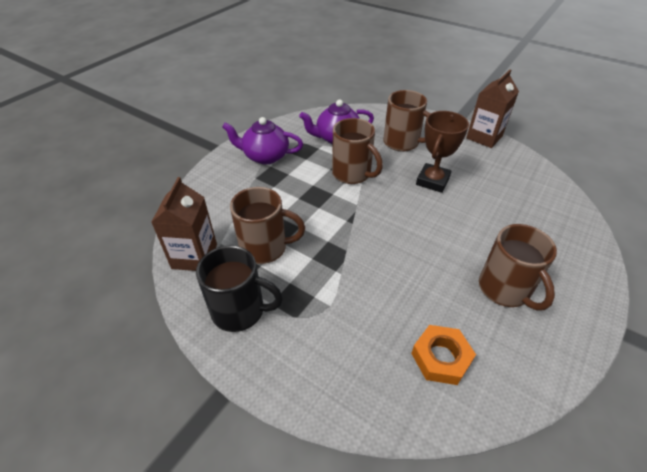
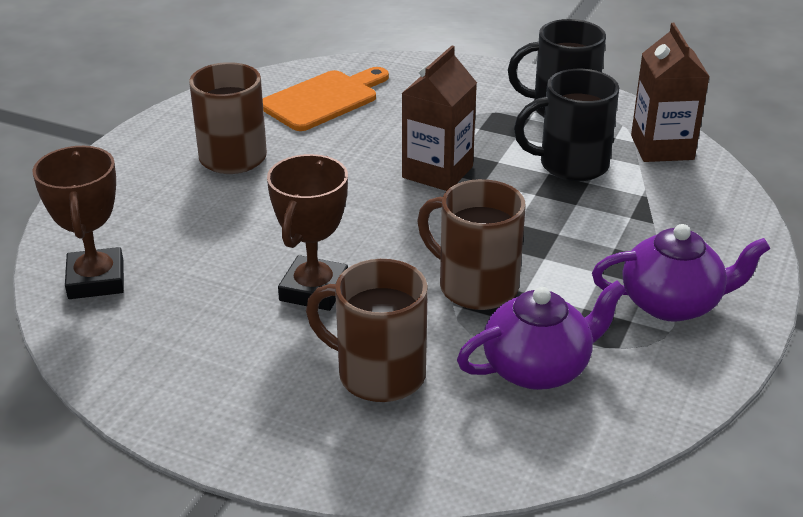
camera: 170 degrees right, 10 degrees down
brown mug [230,187,305,264] -> black mug [514,69,619,181]
orange nut [411,325,476,385] -> orange cutting board [263,67,389,131]
brown carton [466,70,519,148] -> brown carton moved to [402,46,477,191]
none -> brown trophy [32,146,124,299]

